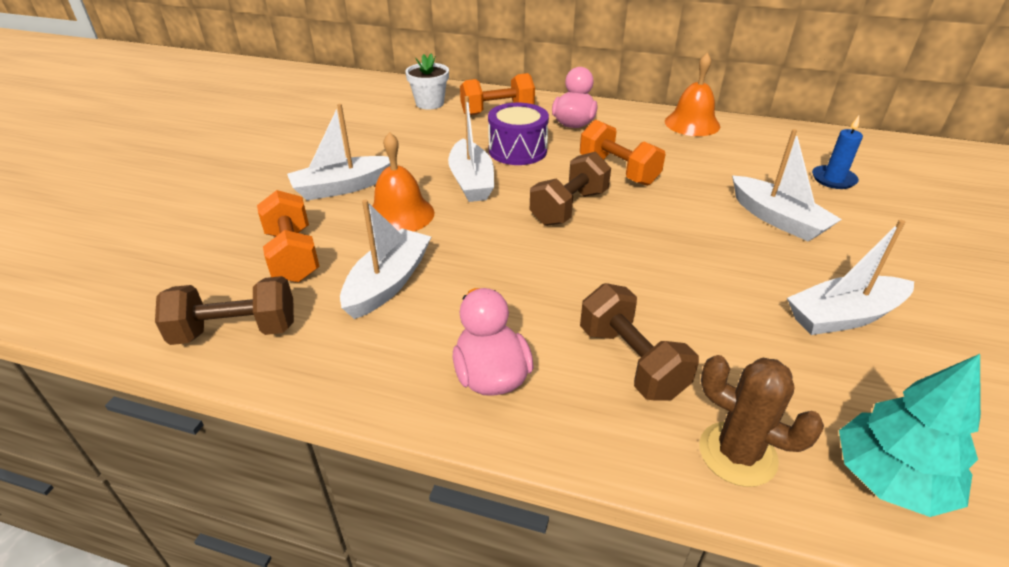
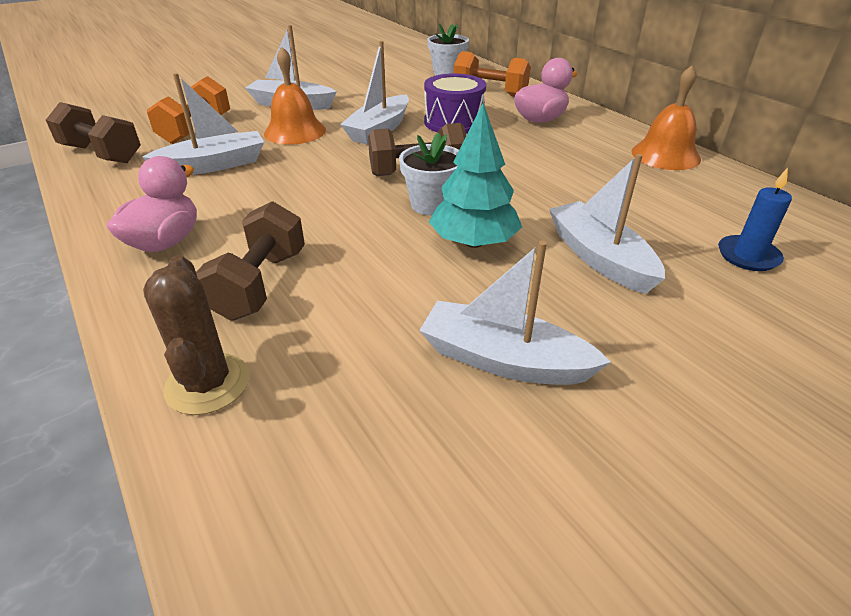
camera: 40 degrees right, 0 degrees up
orange dumbbell [580,120,666,186] -> none
white boat [732,129,842,241] -> white boat turned 150 degrees clockwise [549,154,665,294]
turquoise tree [839,354,981,517] -> turquoise tree moved to [429,103,522,248]
none -> white flower pot [399,133,459,216]

